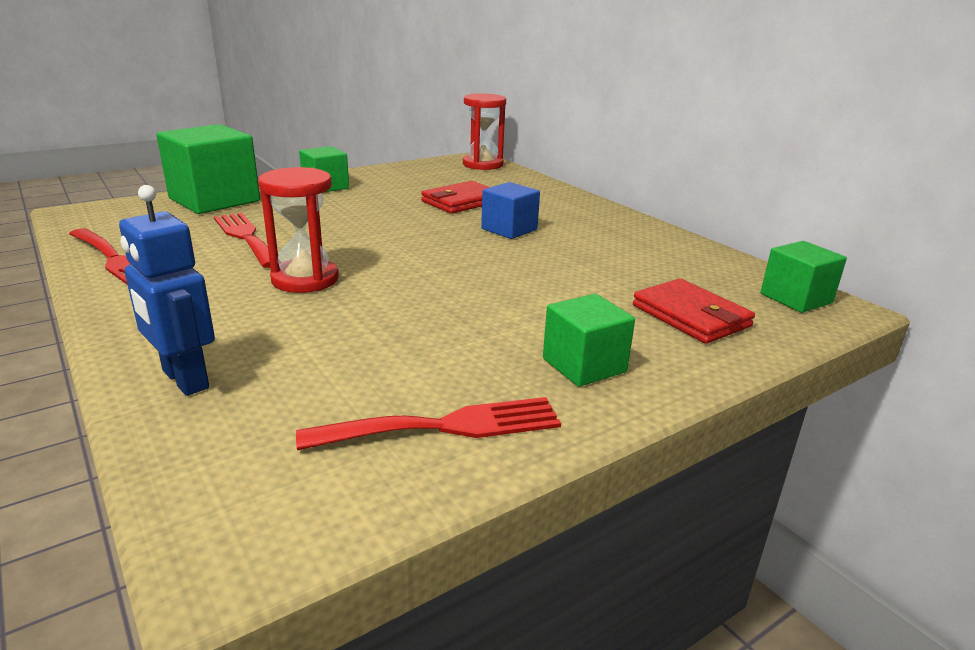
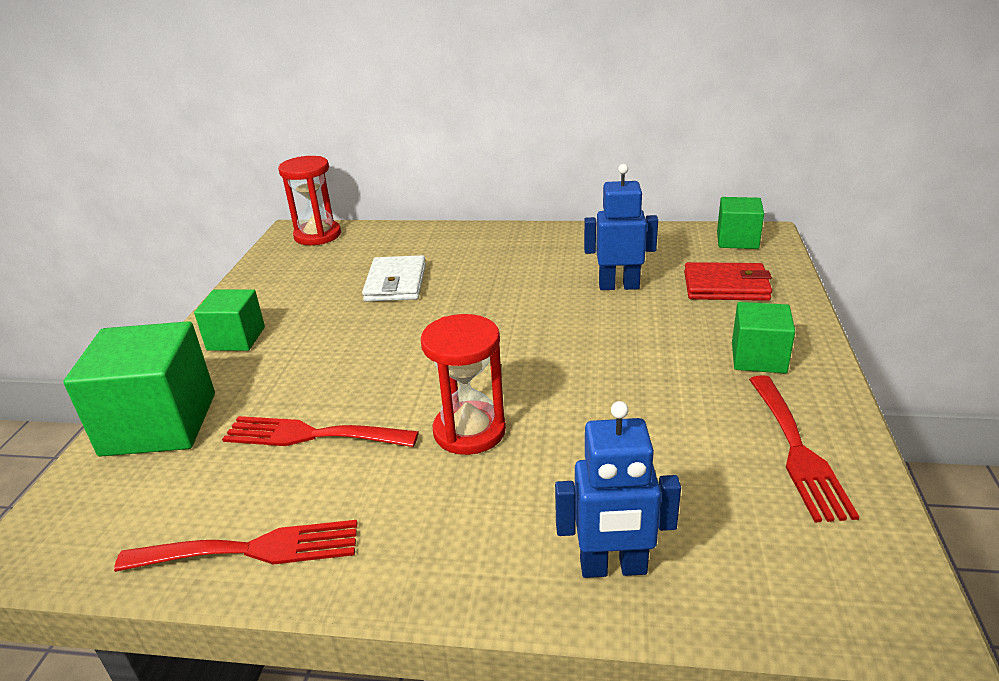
camera: 45 degrees left, 5 degrees up
red fork [296,397,561,450] -> red fork turned 150 degrees clockwise [749,375,860,522]
red wallet [421,181,490,214] -> white wallet [362,255,426,302]
blue cube [481,182,540,239] -> none
none -> blue robot [584,164,658,290]

